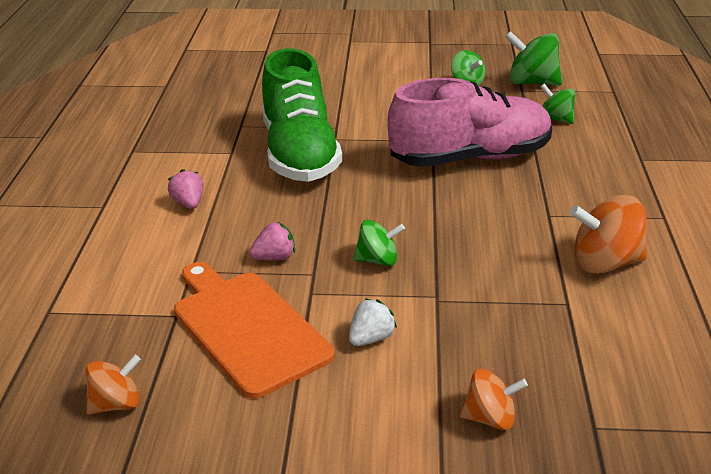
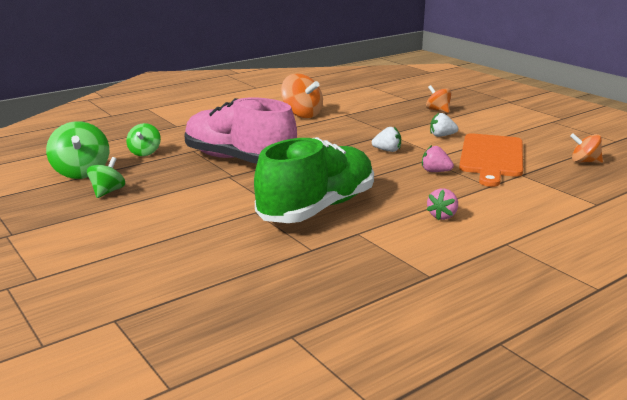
camera: 130 degrees left, 10 degrees down
green spinning top [353,220,405,266] -> white strawberry [372,127,401,152]

